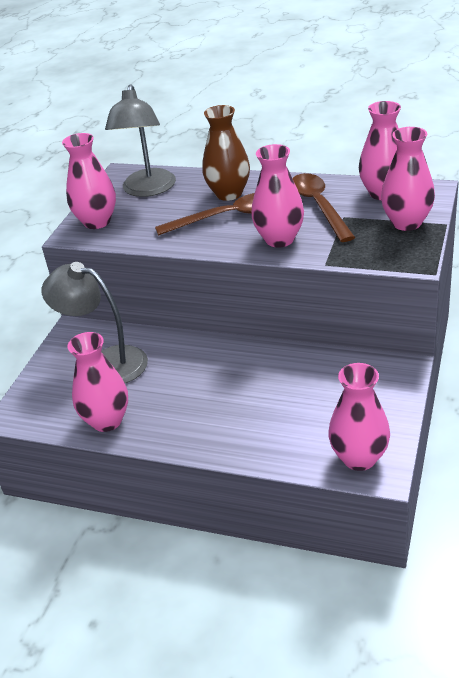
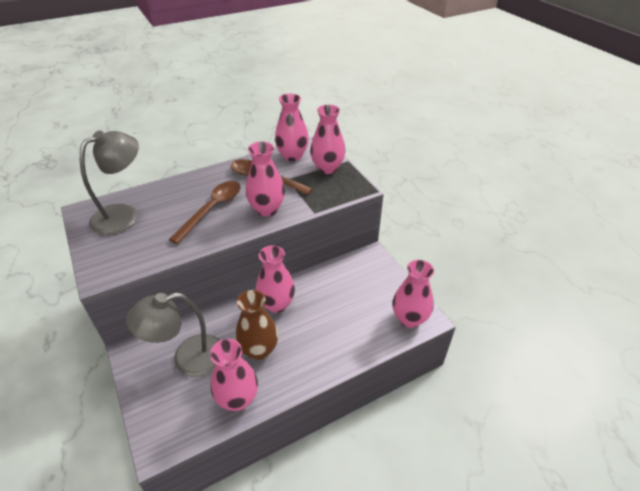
camera: 50 degrees left, 5 degrees up
pink vase [62,133,116,229] -> pink vase moved to [256,245,295,313]
grey lamp [105,84,176,197] -> grey lamp turned 90 degrees counterclockwise [80,131,139,235]
brown vase [202,105,250,201] -> brown vase moved to [235,290,278,360]

